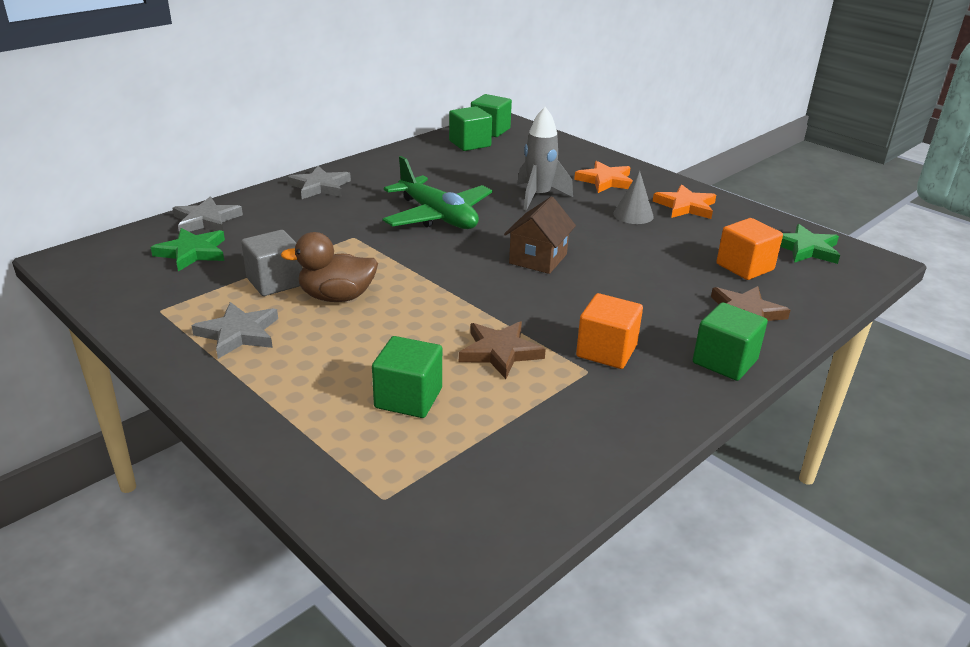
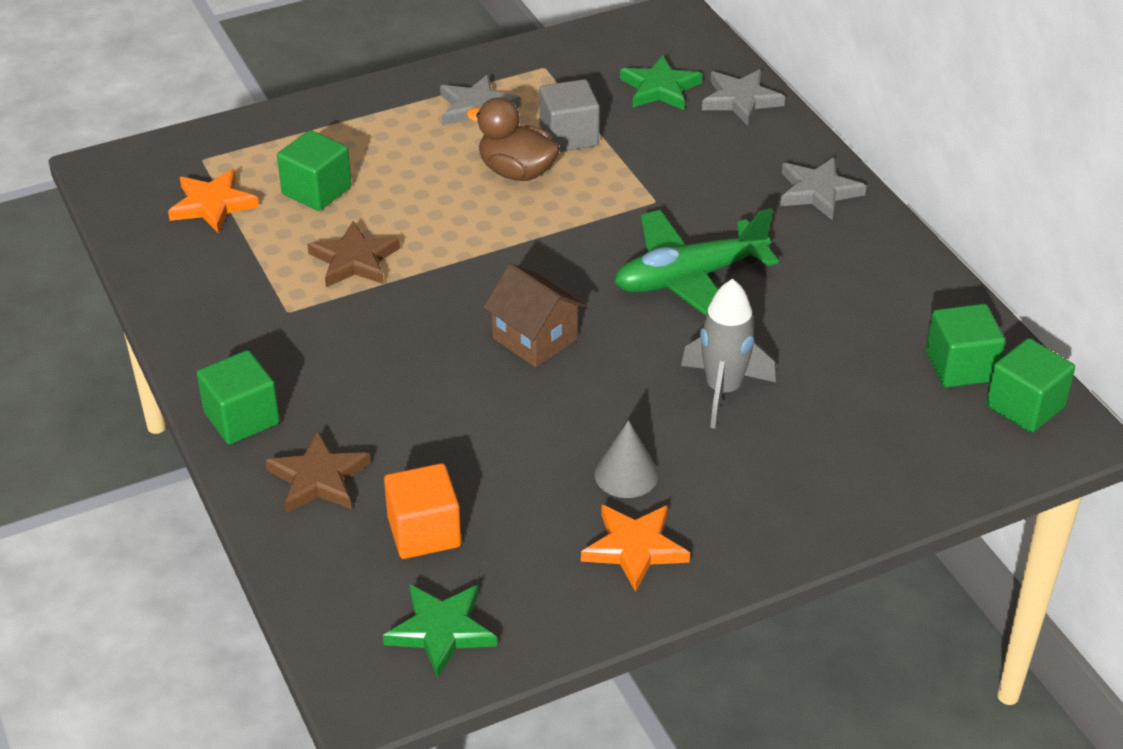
camera: 110 degrees right, 10 degrees up
brown duck [281,232,378,302] -> brown duck turned 75 degrees counterclockwise [466,98,560,181]
orange star [574,161,633,193] -> orange star moved to [168,169,259,234]
orange cube [576,293,643,369] -> none

